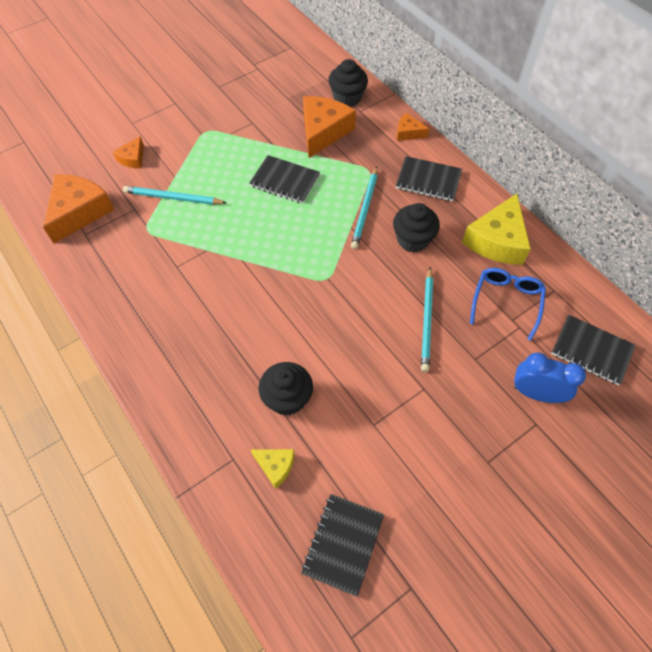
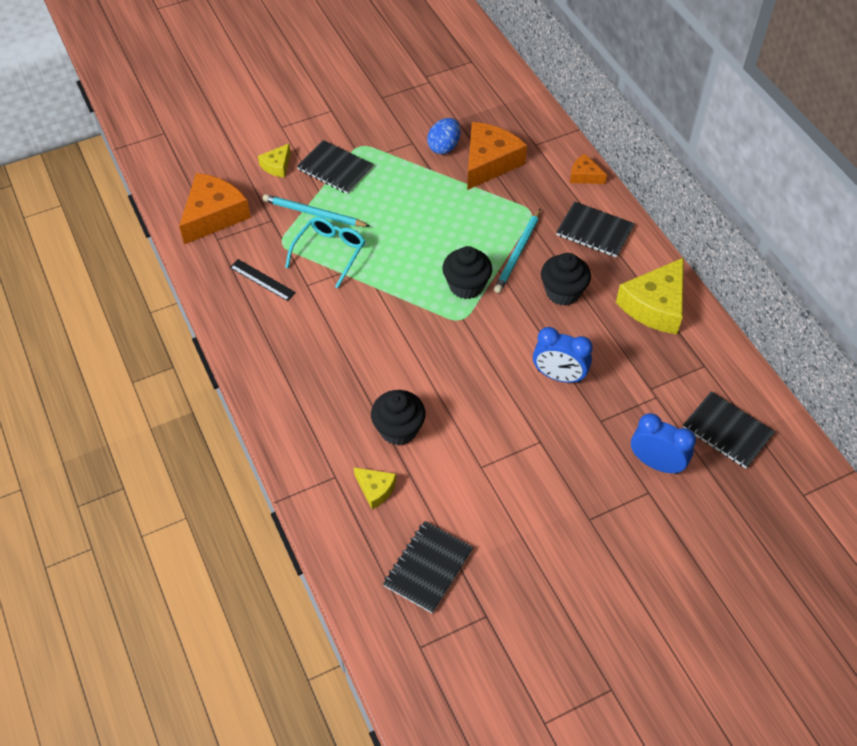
camera: 10 degrees right, 5 degrees down
orange cheese [113,136,144,168] -> yellow cheese [258,144,291,178]
black notebook [249,155,320,204] -> black notebook moved to [297,140,373,194]
black cupcake [328,59,368,107] -> black cupcake moved to [442,246,492,299]
turquoise pencil [421,267,433,372] -> blue clock [533,327,593,383]
blue glasses [470,268,546,341] -> none
none -> black ruler [230,259,296,301]
none -> turquoise glasses [285,217,365,288]
none -> blue egg [427,118,461,154]

